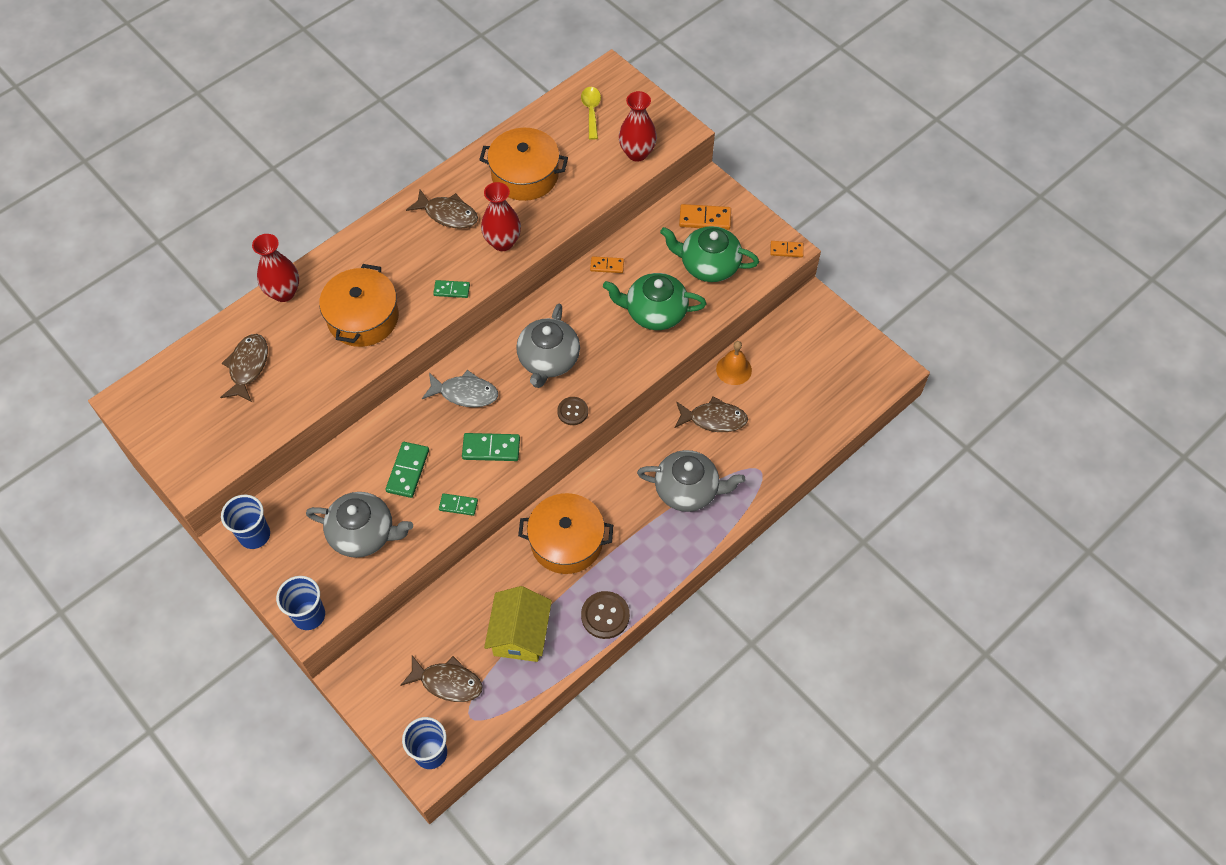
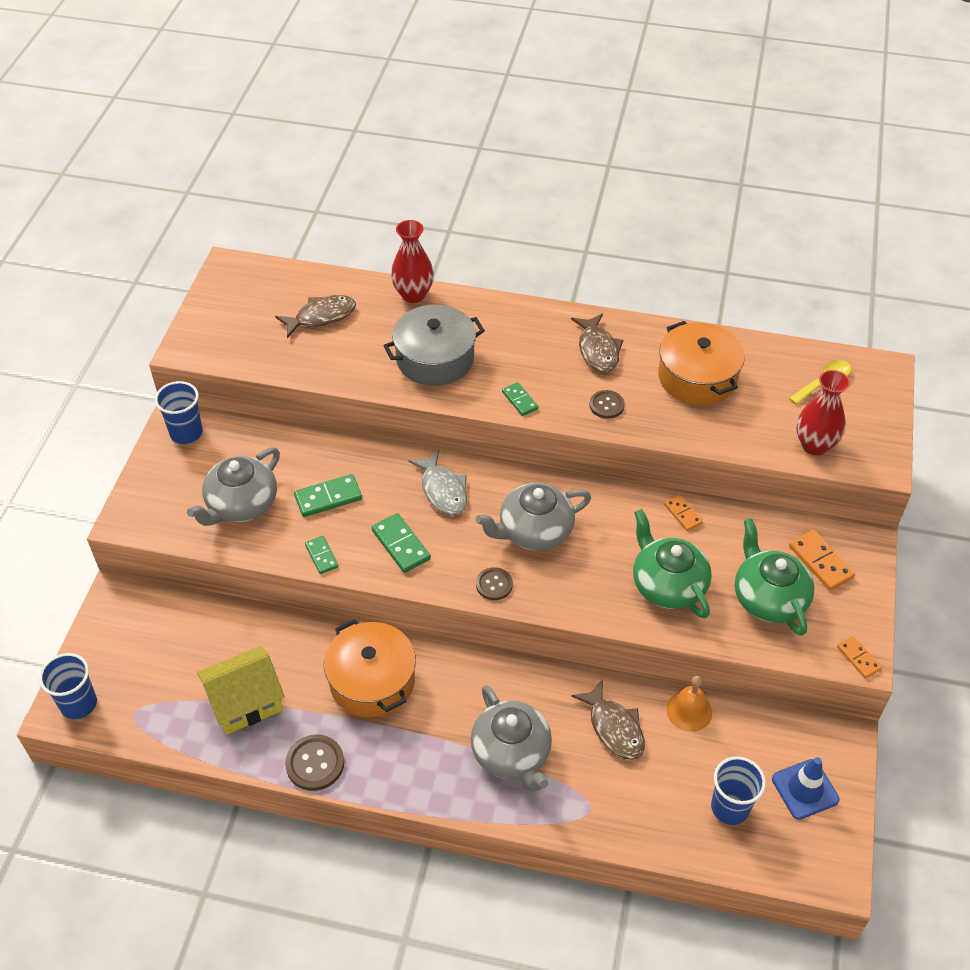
camera: 55 degrees right, 10 degrees down
blue cup [276,576,325,630] -> blue cup moved to [711,756,766,825]
grey teapot [306,492,413,558] -> grey teapot turned 60 degrees clockwise [187,447,280,526]
orange pot [319,264,399,347] -> grey pot [383,305,485,386]
brown fish [400,655,482,702] -> none
red vase [481,182,521,251] -> brown button [589,390,625,419]
none -> blue traffic cone [772,757,840,820]

